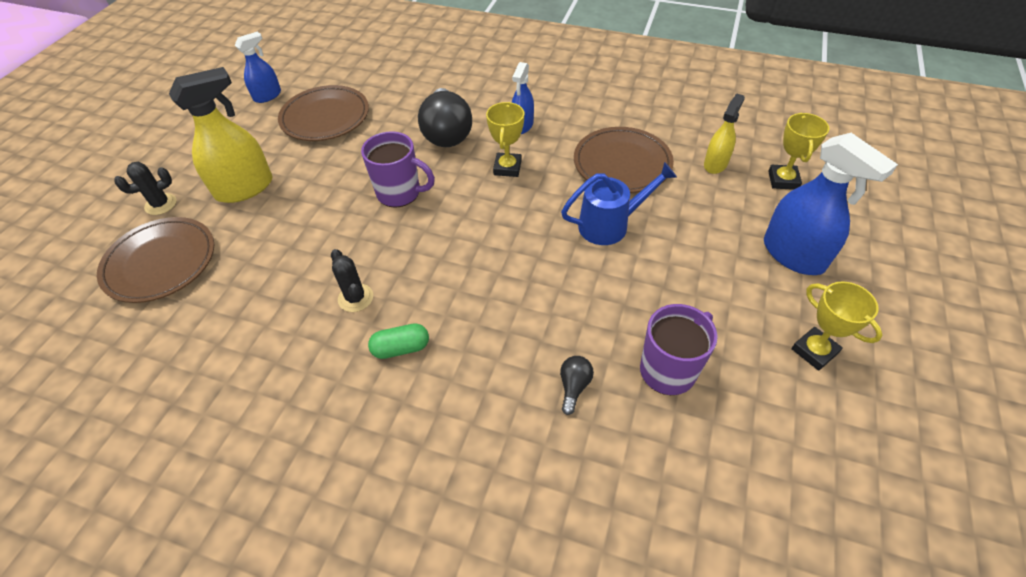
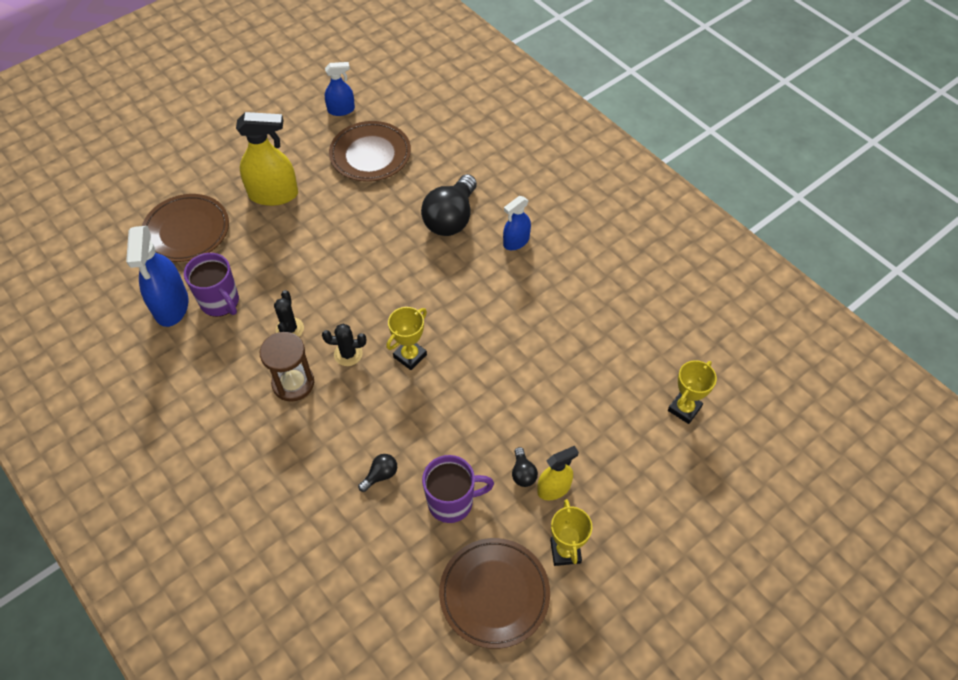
camera: 30 degrees right, 5 degrees up
black cactus [114,162,177,215] -> black cactus moved to [322,324,366,366]
purple mug [361,131,435,208] -> purple mug moved to [184,253,239,317]
green capsule [368,323,429,359] -> brown hourglass [260,332,314,402]
yellow trophy [486,102,524,177] -> yellow trophy moved to [386,307,427,370]
blue watering can [561,162,677,245] -> none
brown plate [574,127,674,193] -> brown plate moved to [439,538,550,649]
yellow spray bottle [704,93,745,174] -> yellow spray bottle moved to [537,446,579,500]
blue spray bottle [764,133,898,275] -> blue spray bottle moved to [126,226,188,327]
none -> black light bulb [512,447,538,487]

